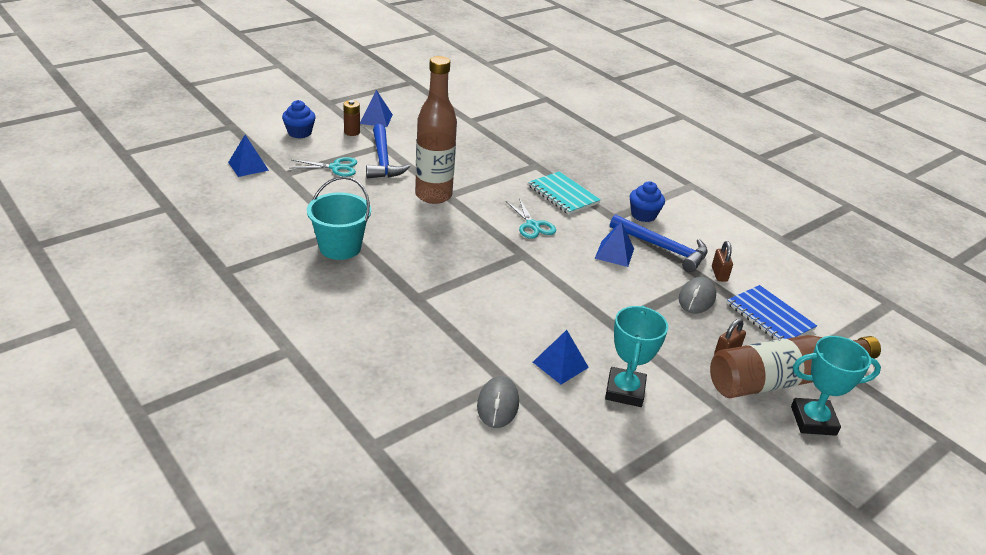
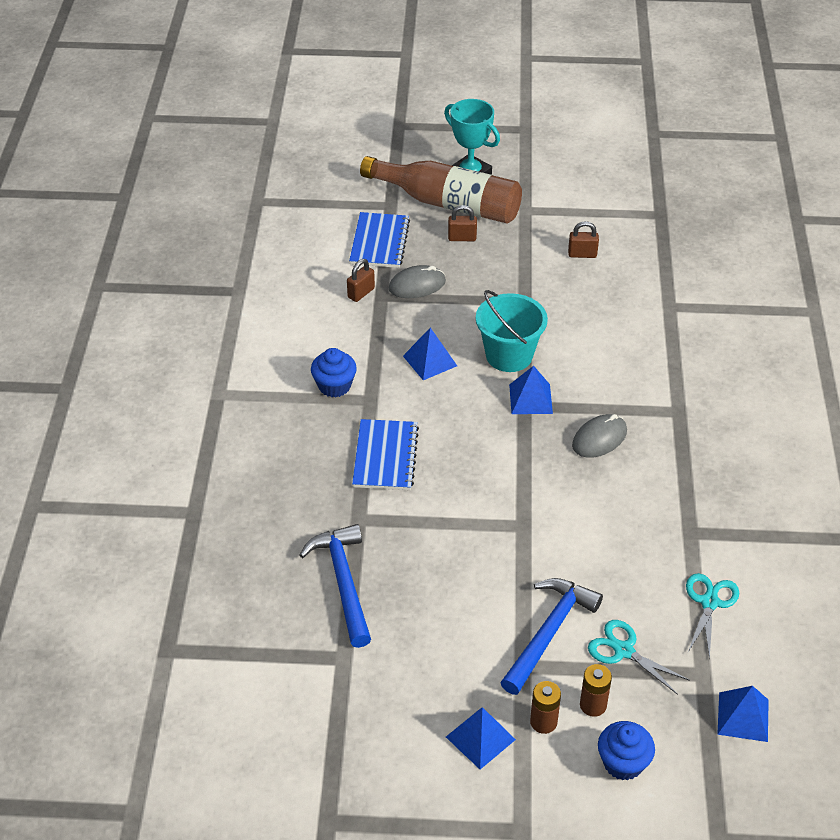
camera: 135 degrees left, 10 degrees up
turquoise bucket [307,176,371,260] -> turquoise bucket moved to [476,290,548,372]
brown bottle [415,56,457,204] -> none
grey mouse [477,376,519,428] -> grey mouse moved to [572,414,627,458]
turquoise scissors [506,198,556,239] -> turquoise scissors moved to [686,573,739,660]
turquoise notebook [528,171,601,215] -> blue notebook [352,419,419,490]
blue pyramid [533,330,589,384] -> blue pyramid moved to [509,366,553,414]
turquoise trophy [605,306,668,407] -> brown padlock [568,221,599,258]
blue hammer [610,214,707,272] -> blue hammer moved to [299,524,371,648]
none -> brown battery [580,664,612,717]

